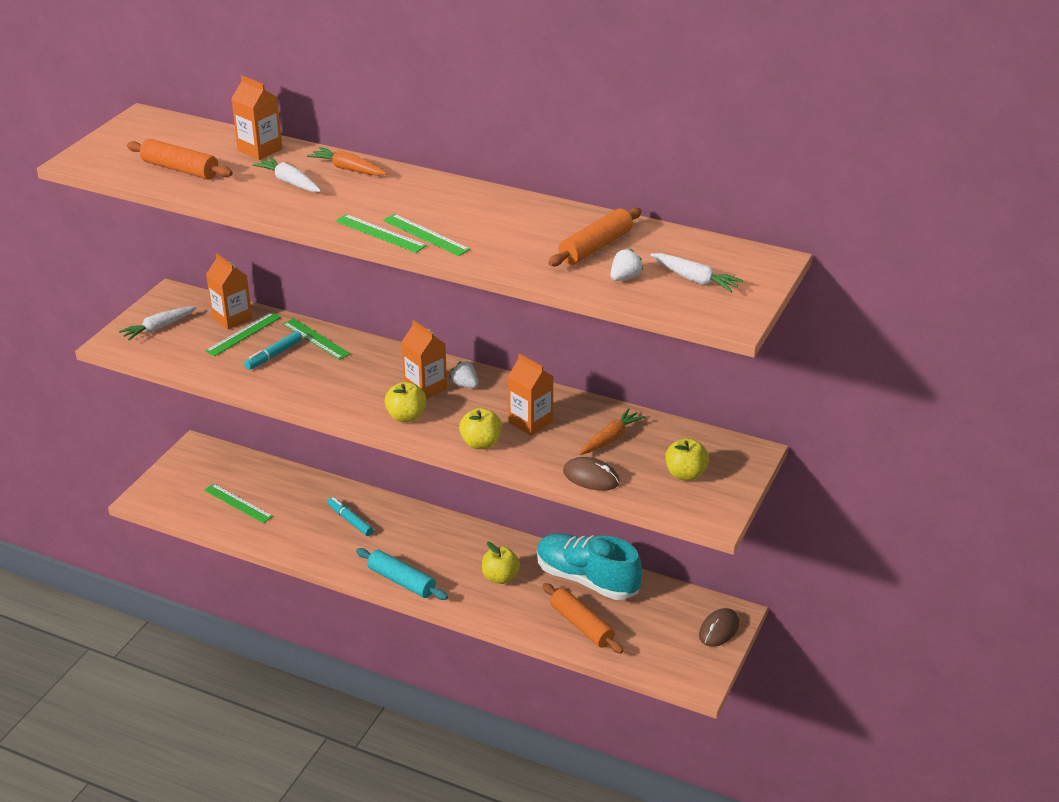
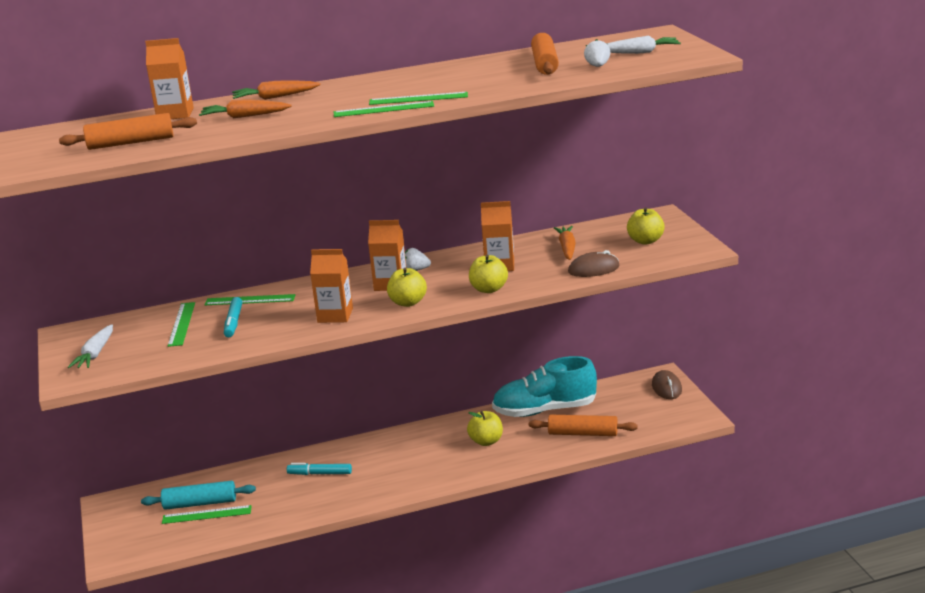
camera: 40 degrees left, 10 degrees down
orange carton [206,254,252,330] -> orange carton moved to [310,249,353,323]
white carrot [252,157,321,192] -> orange carrot [199,99,292,118]
turquoise rolling pin [356,548,448,600] -> turquoise rolling pin moved to [141,481,256,510]

